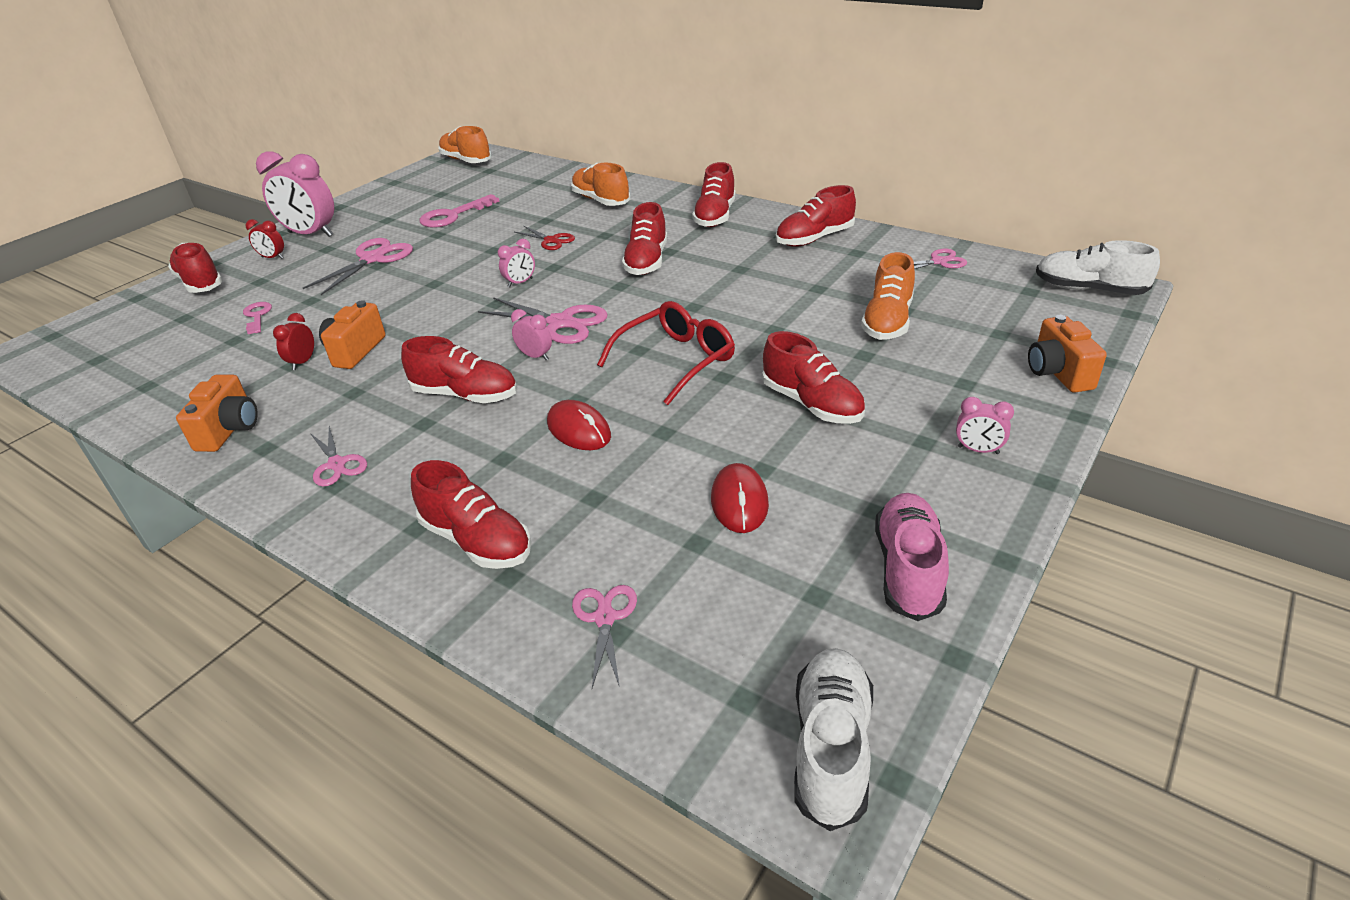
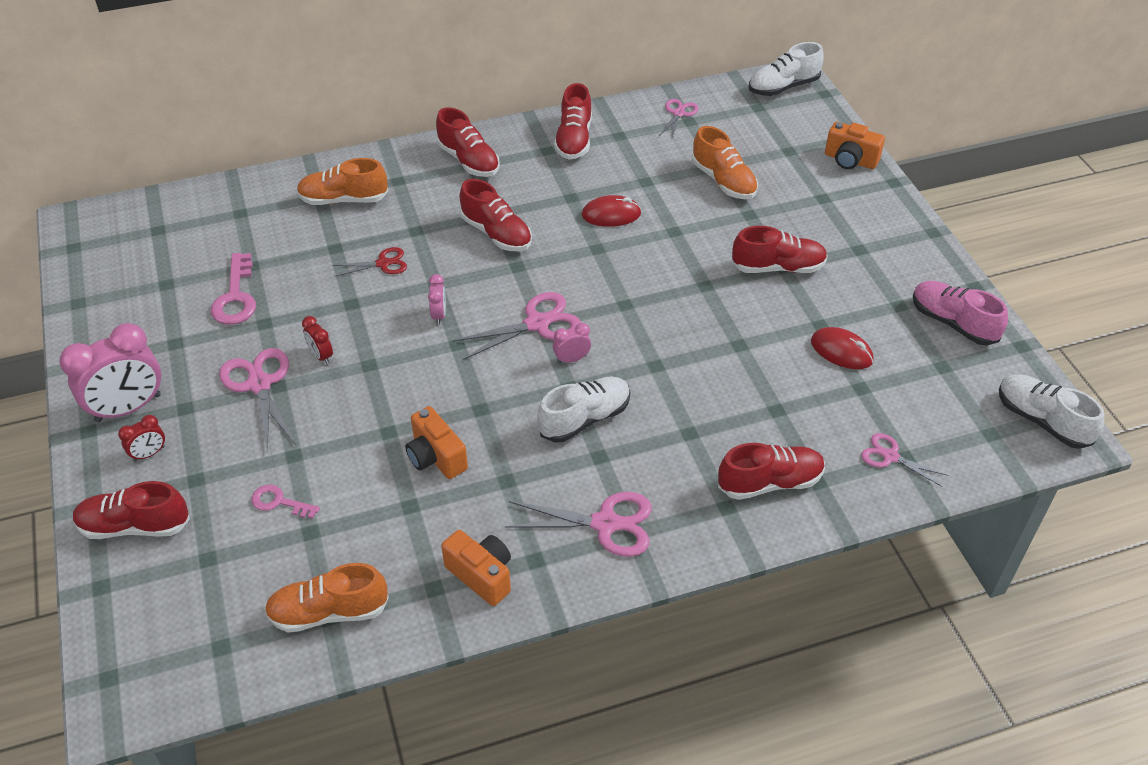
camera: 55 degrees left, 10 degrees up
red clock [273,313,314,370] -> red clock moved to [302,316,333,365]
pink scissors [310,426,367,486] -> pink scissors [505,492,652,557], size x1.65
red shoe [401,336,517,403] -> white shoe [537,377,630,442]
orange shoe [438,126,492,163] -> orange shoe moved to [264,563,389,632]
red mouse [547,400,611,450] -> red mouse moved to [582,195,641,227]
red glasses [597,301,735,405] -> none
pink clock [956,397,1014,454] -> none

